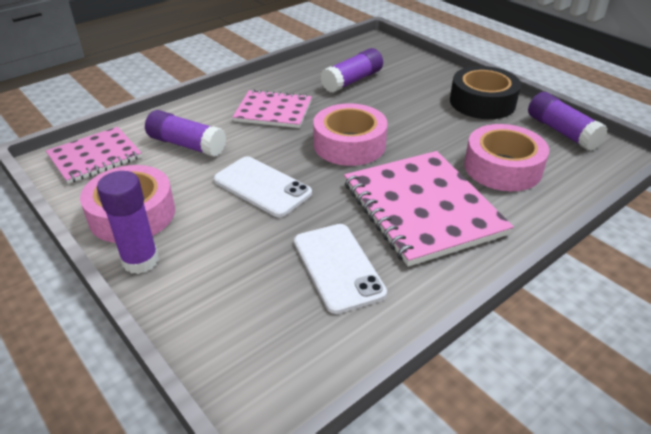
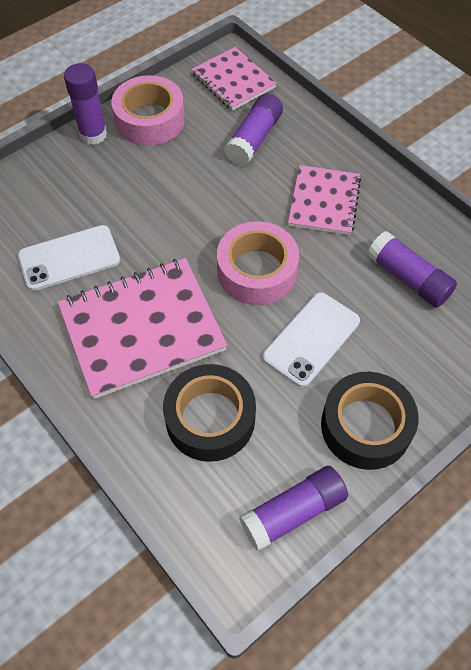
camera: 90 degrees right, 20 degrees up
white phone [214,156,312,217] -> white phone moved to [262,292,360,387]
pink tape [464,124,549,191] -> black tape [163,364,256,462]

